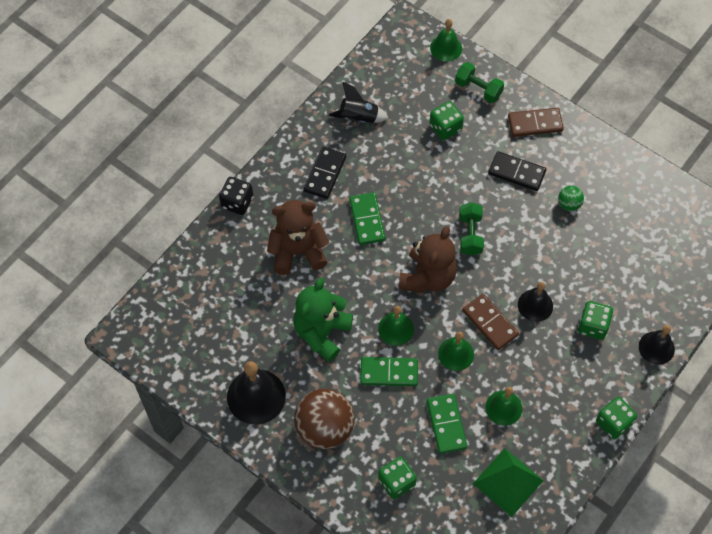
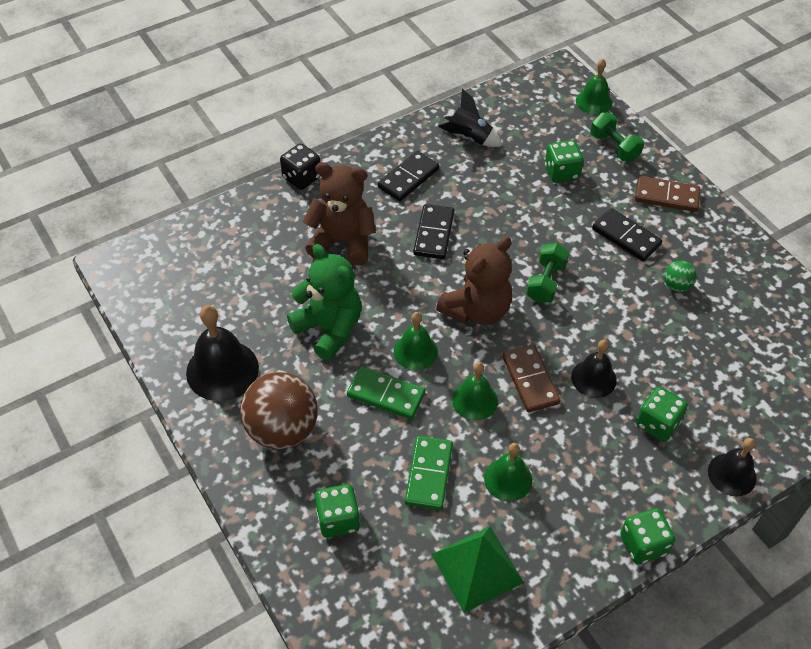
camera: 20 degrees right, 10 degrees down
green teddy bear [293,277,353,362] -> green teddy bear turned 90 degrees clockwise [287,244,361,361]
green domino [349,192,385,245] -> black domino [413,204,454,259]

